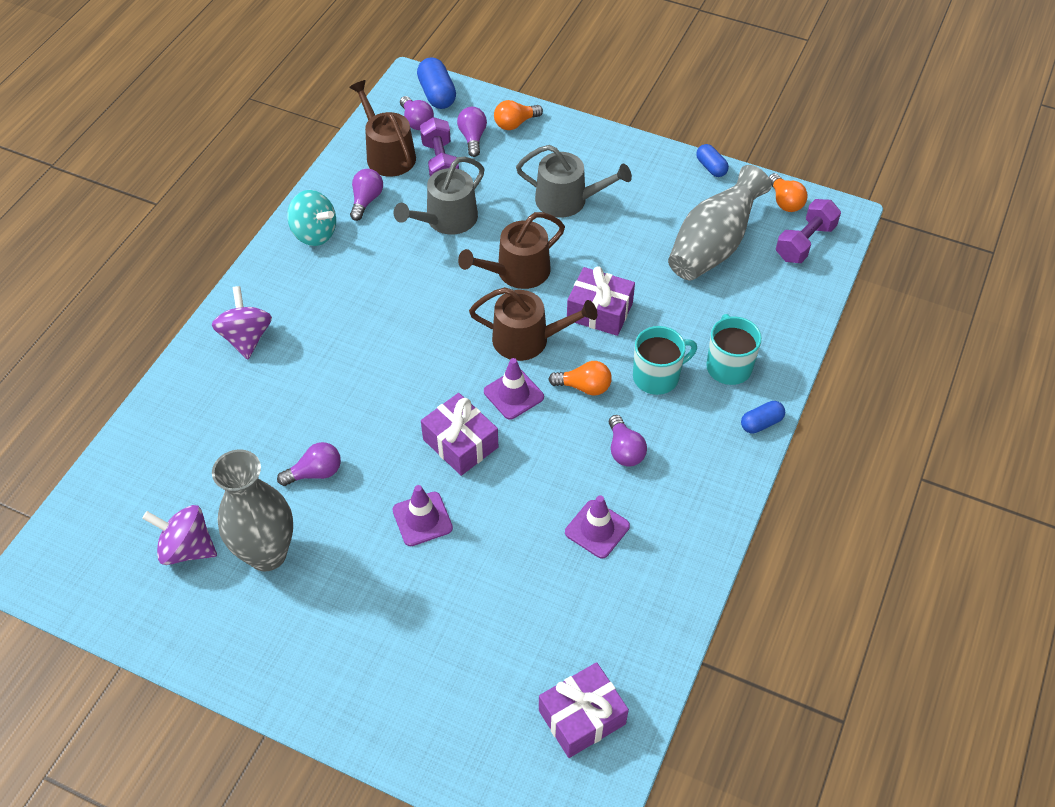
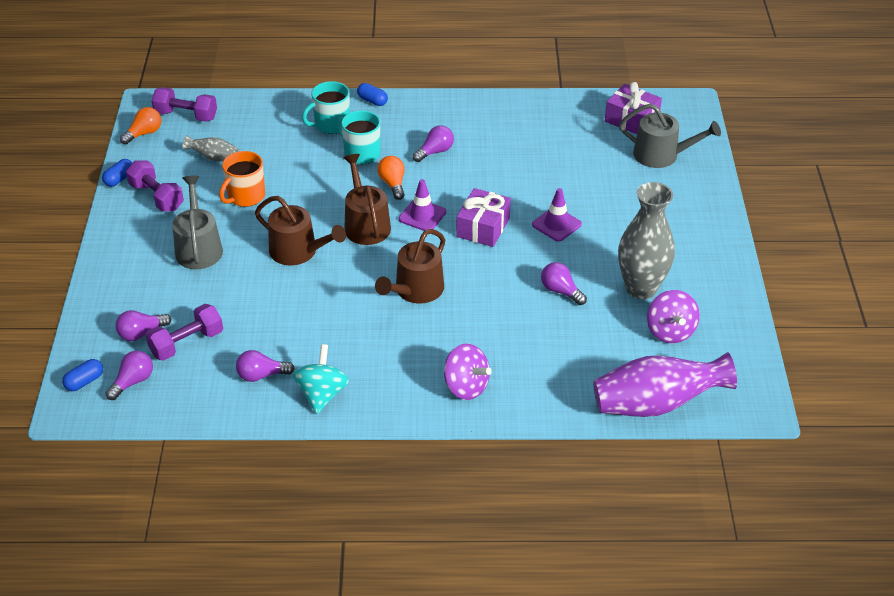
camera: 115 degrees left, 10 degrees down
purple spinning top [212,286,272,359] -> purple spinning top turned 105 degrees counterclockwise [444,343,492,400]
brown watering can [349,80,416,177] -> brown watering can moved to [375,229,445,303]
grey watering can [394,157,485,235] -> grey watering can moved to [619,103,721,168]
blue capsule [417,57,456,109] -> blue capsule [62,359,103,391], size x0.63
orange light bulb [494,100,543,130] -> none
purple traffic cone [565,495,630,559] -> none
purple gift [567,266,635,336] -> none
grey vase [668,165,771,280] -> grey vase [183,135,238,161], size x0.47
none -> purple dumbbell [126,160,184,211]
none -> orange mug [219,151,265,207]
none -> purple vase [593,352,737,417]

